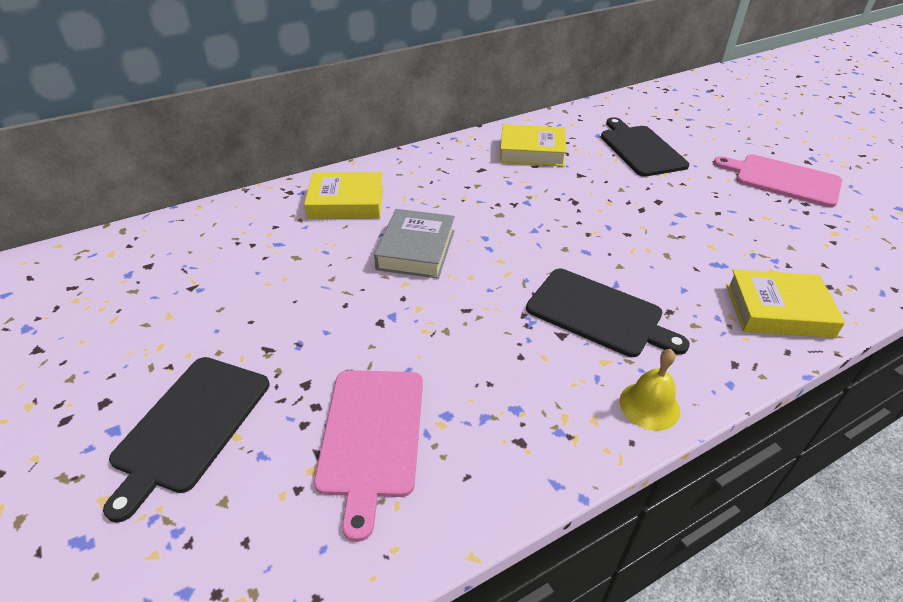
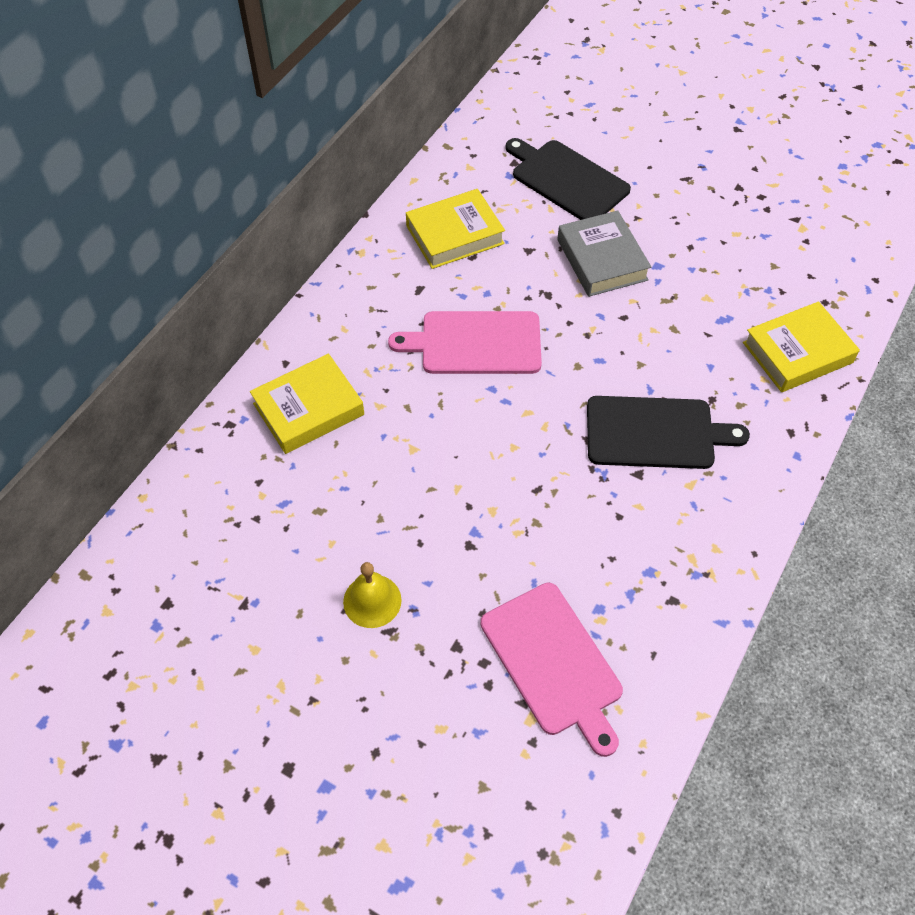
camera: 30 degrees left, 15 degrees up
black cutting board [103,357,269,523] -> none
grey book [374,209,455,279] -> grey book moved to [557,210,651,297]
yellow bell [619,349,680,431] -> yellow bell moved to [343,562,402,628]
pink cutting board [713,154,842,207] -> pink cutting board moved to [388,311,542,374]

